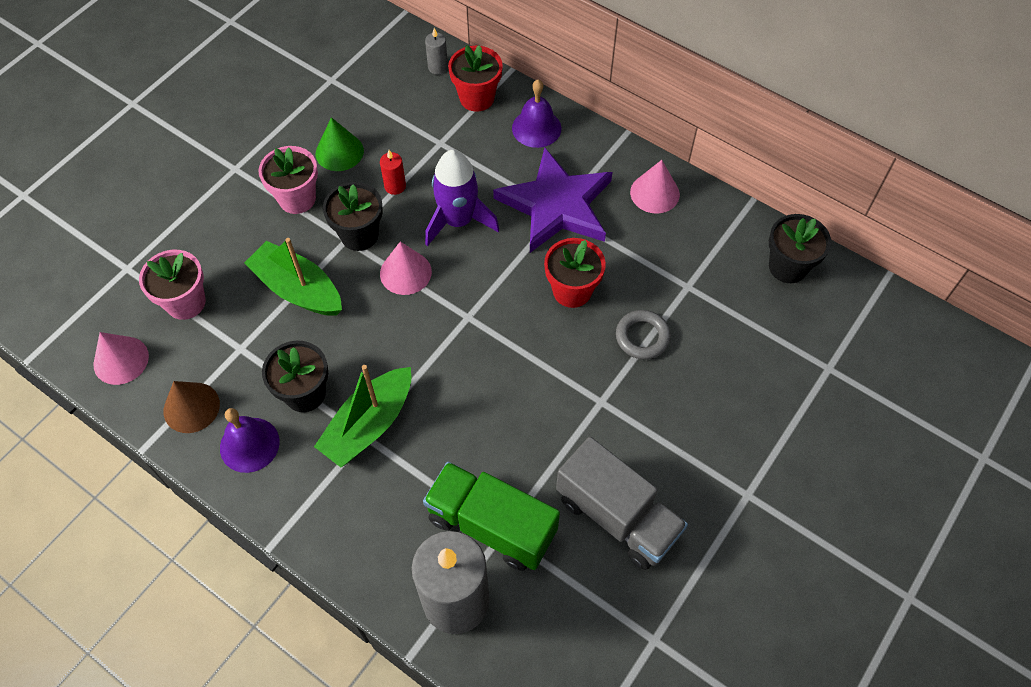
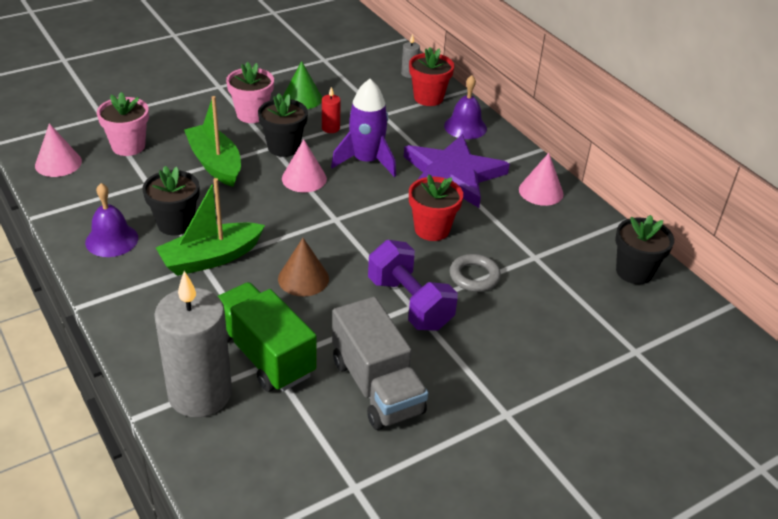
camera: 20 degrees right, 20 degrees down
brown cone [164,381,220,433] -> brown cone moved to [278,238,329,296]
none -> purple dumbbell [368,240,458,331]

